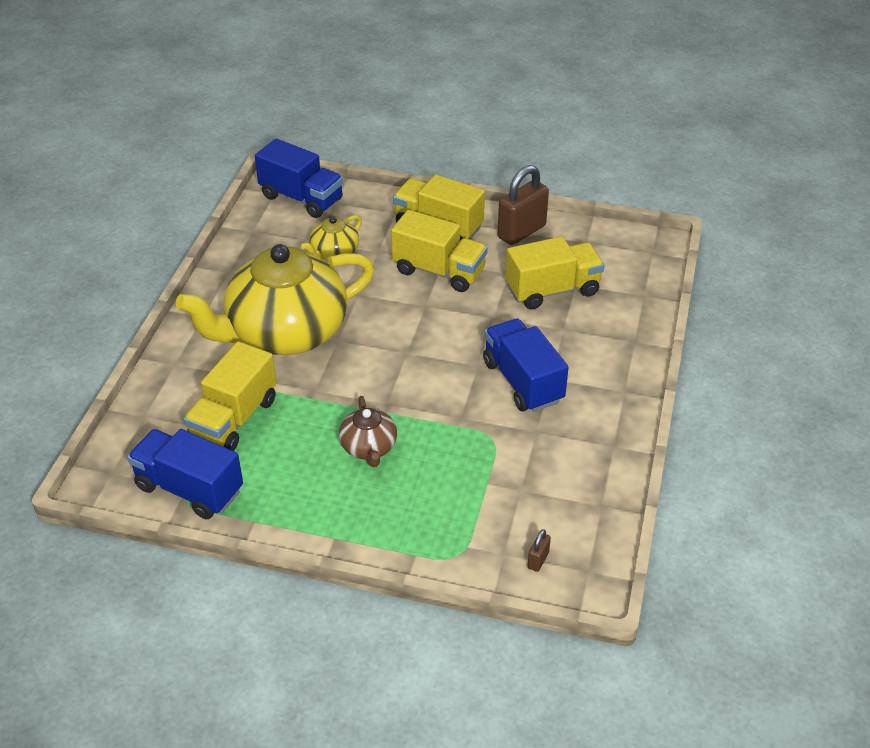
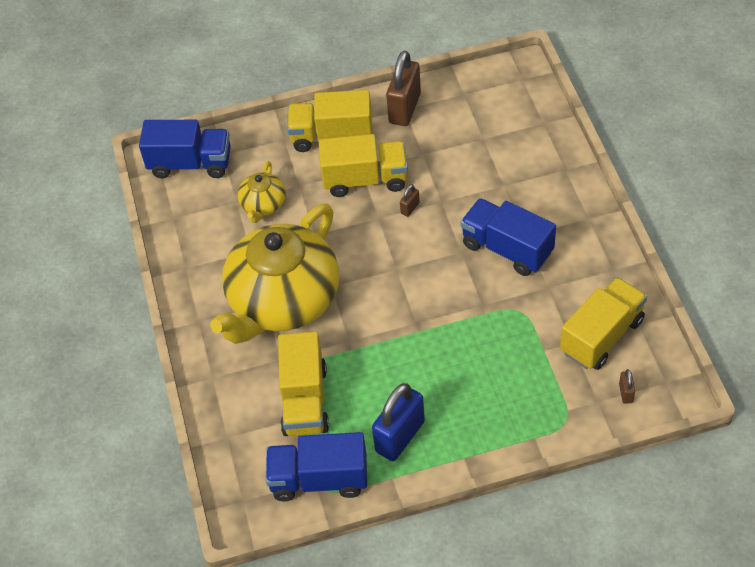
camera: 25 degrees left, 10 degrees up
brown teapot [339,396,397,467] -> none
yellow truck [505,237,605,309] -> yellow truck moved to [560,277,647,370]
none -> blue padlock [372,383,425,461]
none -> brown padlock [400,184,420,217]

